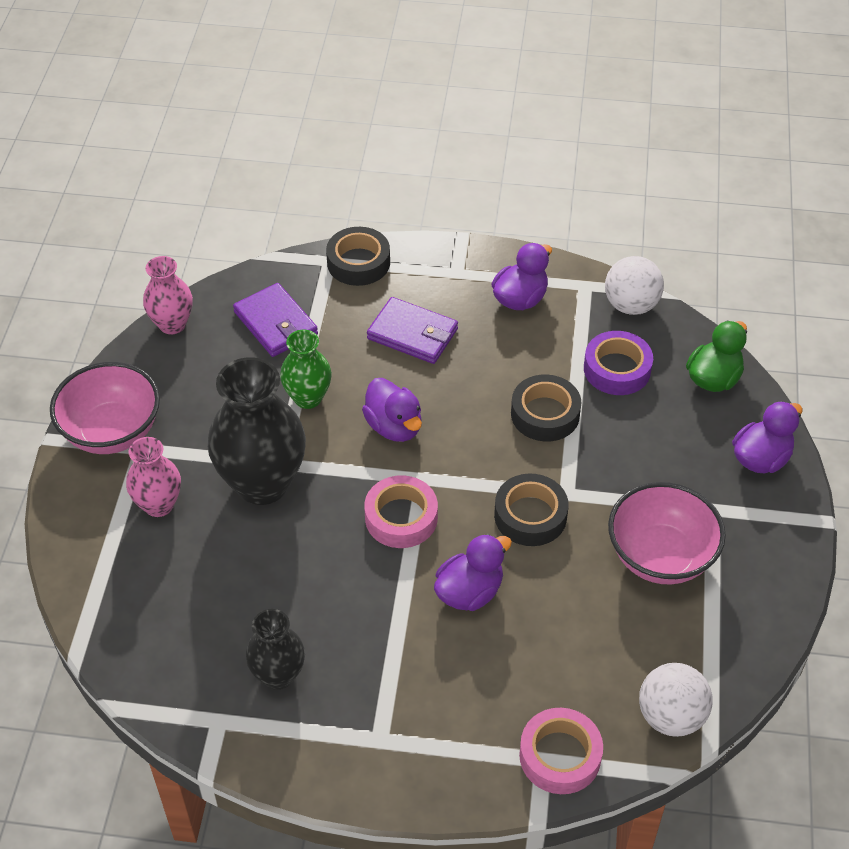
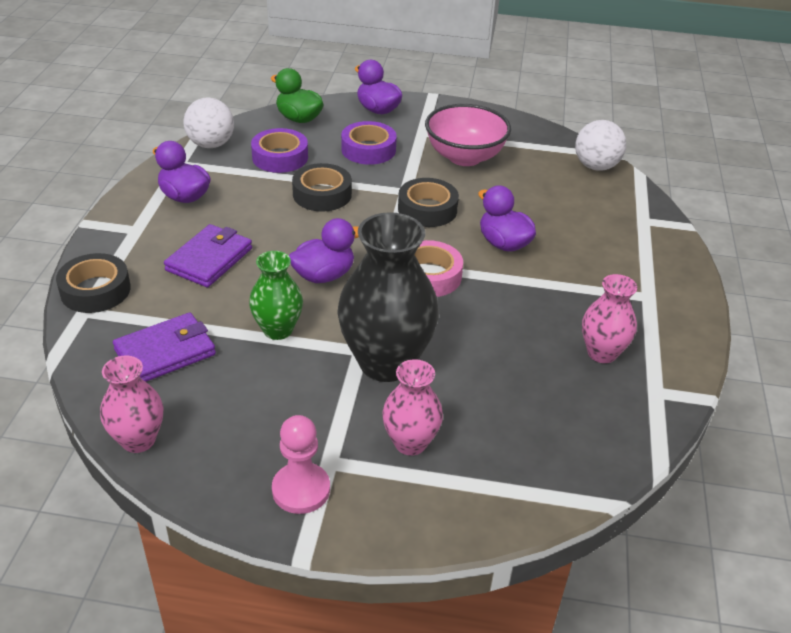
camera: 90 degrees left, 10 degrees down
pink bowl [50,362,160,454] -> pink pawn [272,415,330,514]
black vase [246,609,305,690] -> pink vase [582,274,637,363]
pink tape [519,708,603,794] -> none
none -> purple tape [341,121,397,165]

